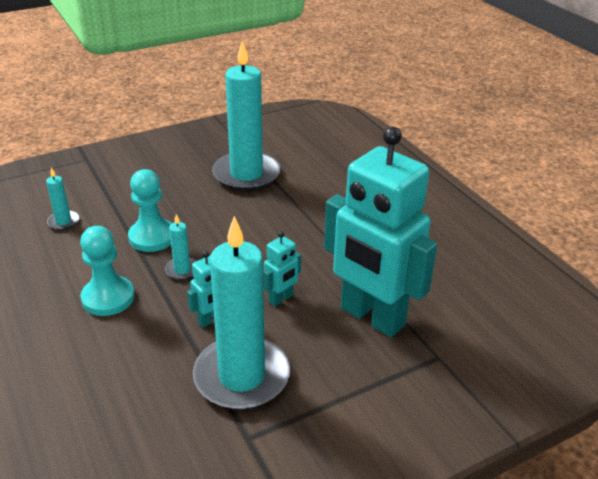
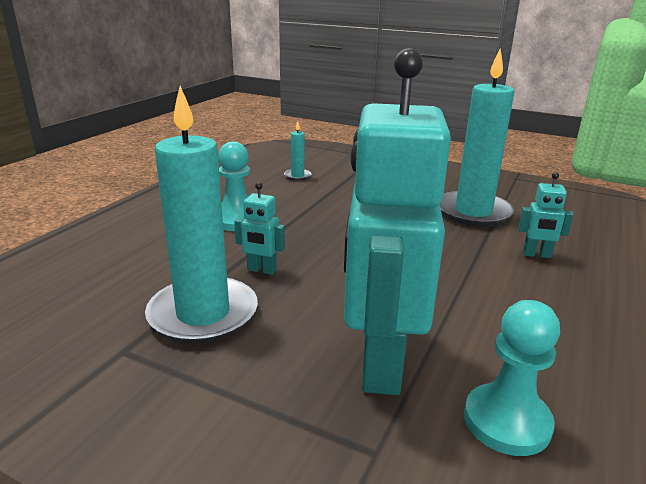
camera: 55 degrees right, 10 degrees down
turquoise pawn [128,169,172,252] -> turquoise pawn moved to [464,300,560,456]
turquoise candle [165,214,196,280] -> none
turquoise robot [263,231,301,307] -> turquoise robot moved to [518,172,574,258]

